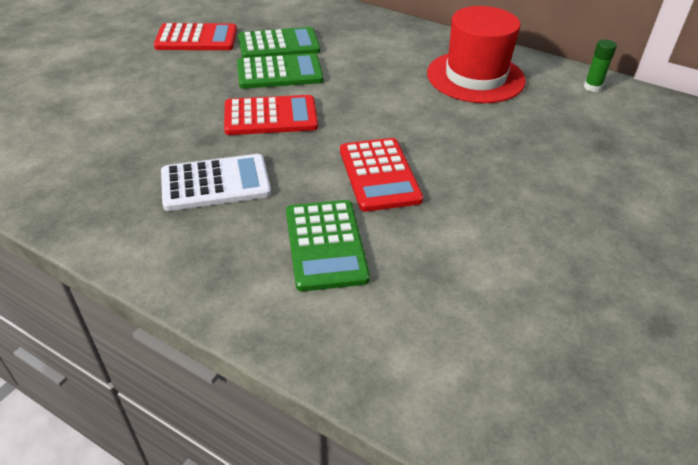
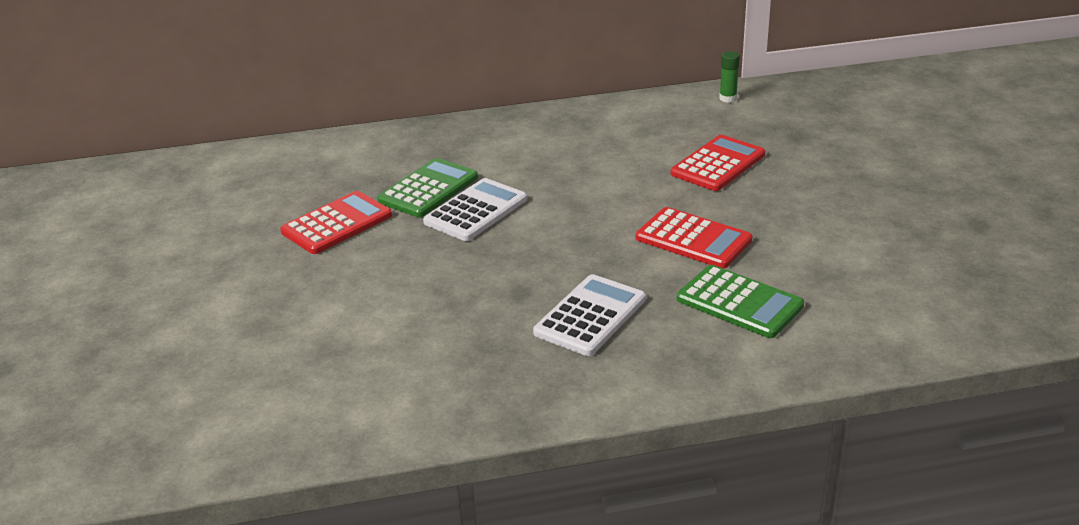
camera: 40 degrees left, 10 degrees down
red calculator [224,95,318,135] -> red calculator moved to [671,135,765,191]
green calculator [237,53,323,89] -> white calculator [423,178,527,241]
red hat [427,6,526,103] -> none

